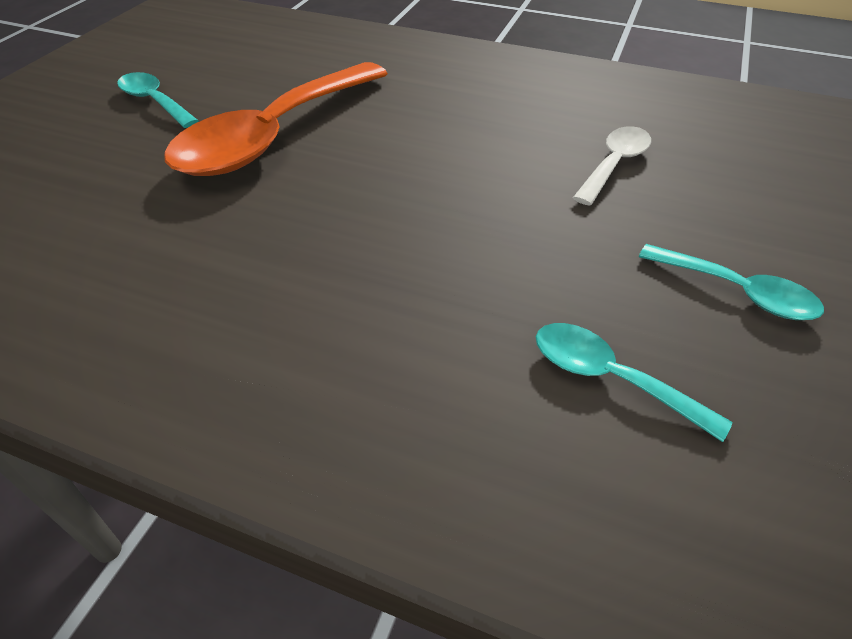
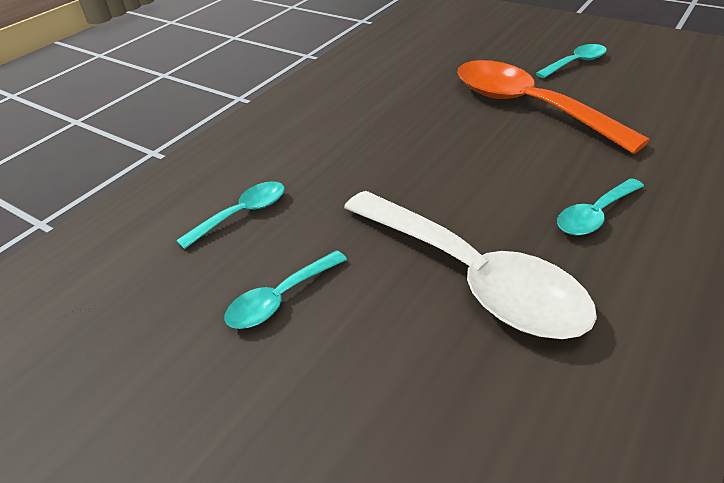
camera: 105 degrees right, 5 degrees down
white spoon [573,126,651,206] -> white spoon [344,191,597,339], size x2.09
none -> turquoise spoon [557,178,644,236]

